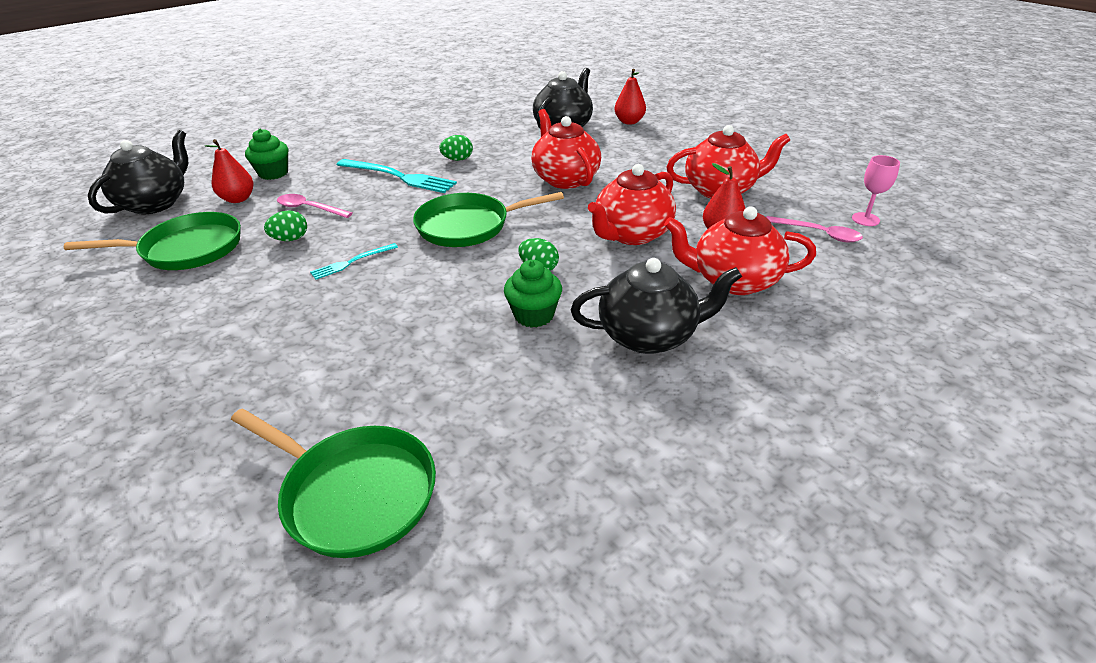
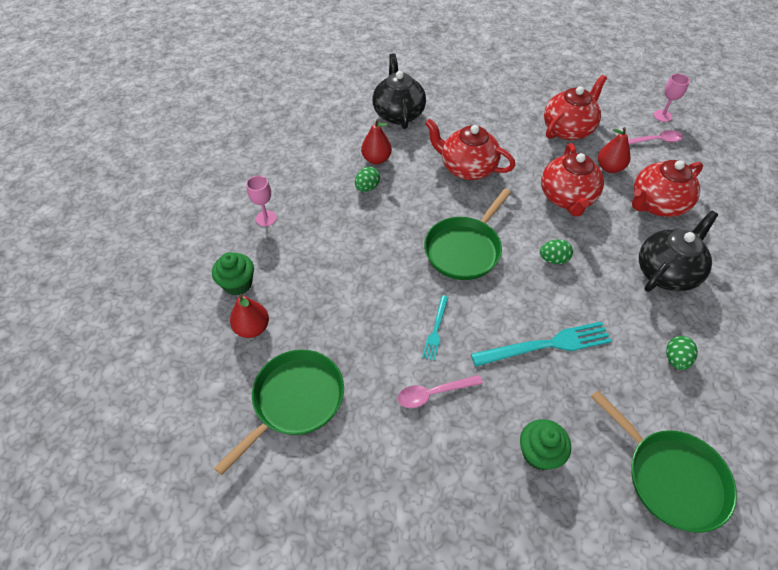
camera: 40 degrees left, 15 degrees up
black teapot [88,130,188,214] -> none
green pan [231,408,436,558] -> green pan turned 60 degrees clockwise [591,390,737,533]
green egg [264,210,307,241] -> green egg moved to [666,336,698,370]
pink spoon [277,194,352,218] -> pink spoon moved to [398,375,483,408]
turquoise fork [337,159,457,193] -> turquoise fork moved to [471,321,612,367]
green cupcake [504,260,562,328] -> green cupcake moved to [520,419,571,470]
red pear [614,69,646,125] -> red pear moved to [361,119,392,164]
none -> pink goblet [246,175,277,226]

